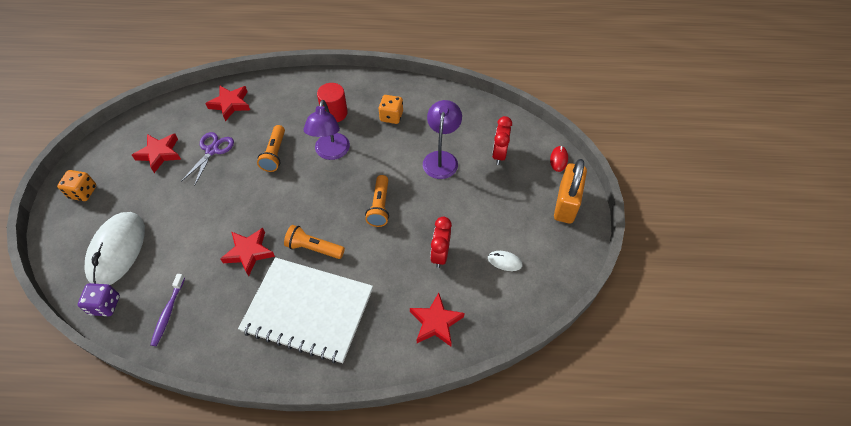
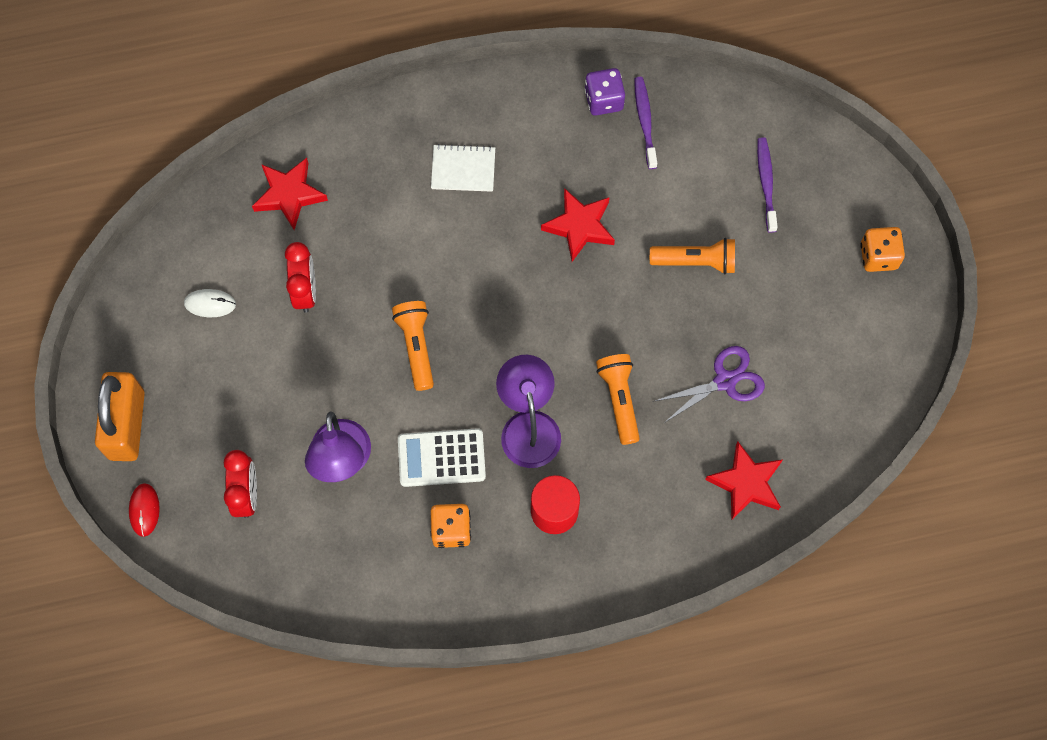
camera: 165 degrees right, 15 degrees up
purple dice [78,283,120,316] -> purple dice moved to [584,68,625,116]
white mouse [85,212,145,285] -> purple toothbrush [757,137,778,233]
red star [132,134,181,173] -> none
purple scissors [181,132,234,186] -> purple scissors turned 120 degrees counterclockwise [655,346,765,423]
white notebook [238,257,373,363] -> white notebook [431,144,495,192], size x0.42
orange flashlight [284,225,345,259] -> orange flashlight moved to [650,238,735,274]
none -> white calculator [398,428,486,487]

